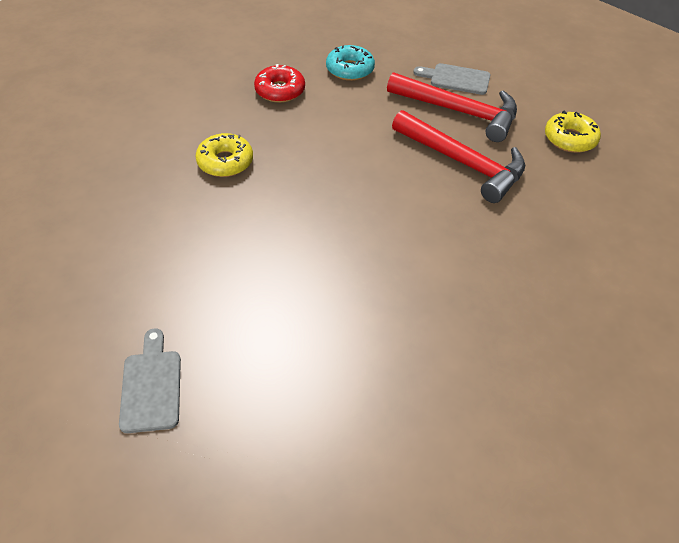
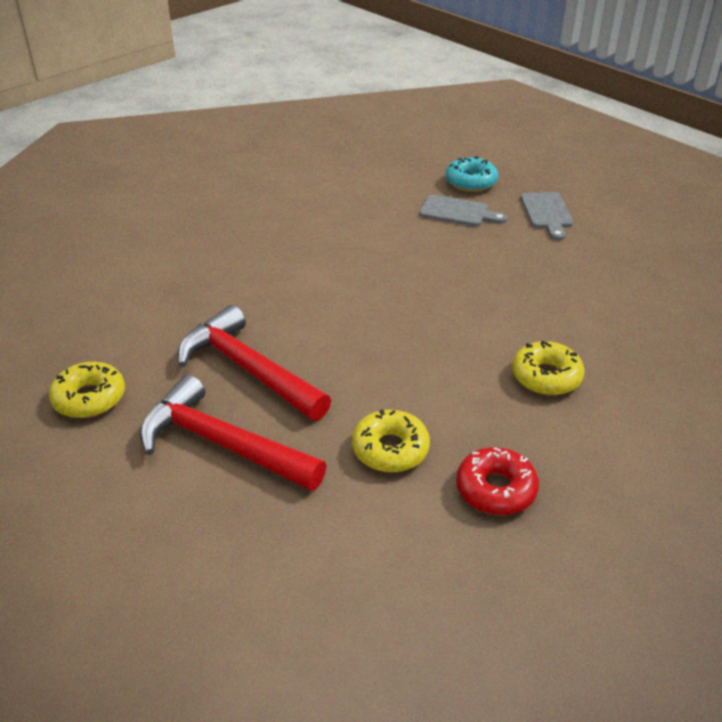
camera: 175 degrees left, 10 degrees down
turquoise donut [326,45,375,81] -> turquoise donut moved to [445,156,498,192]
grey cutting board [413,63,490,95] -> grey cutting board moved to [419,195,507,226]
none -> yellow donut [352,409,430,472]

